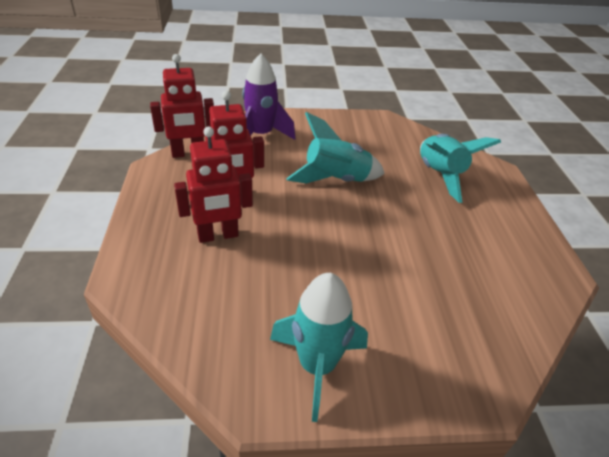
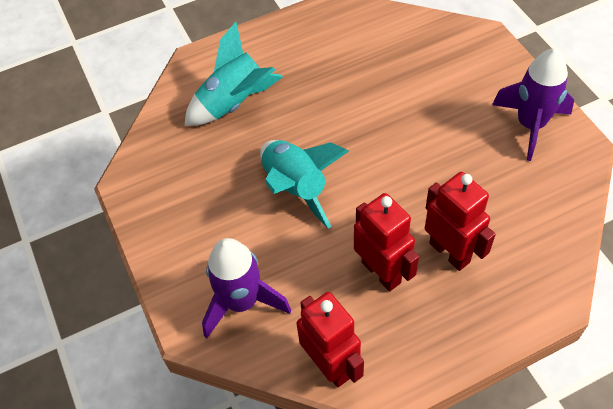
camera: 105 degrees left, 15 degrees up
turquoise rocket [270,273,368,422] -> purple rocket [492,48,574,161]

